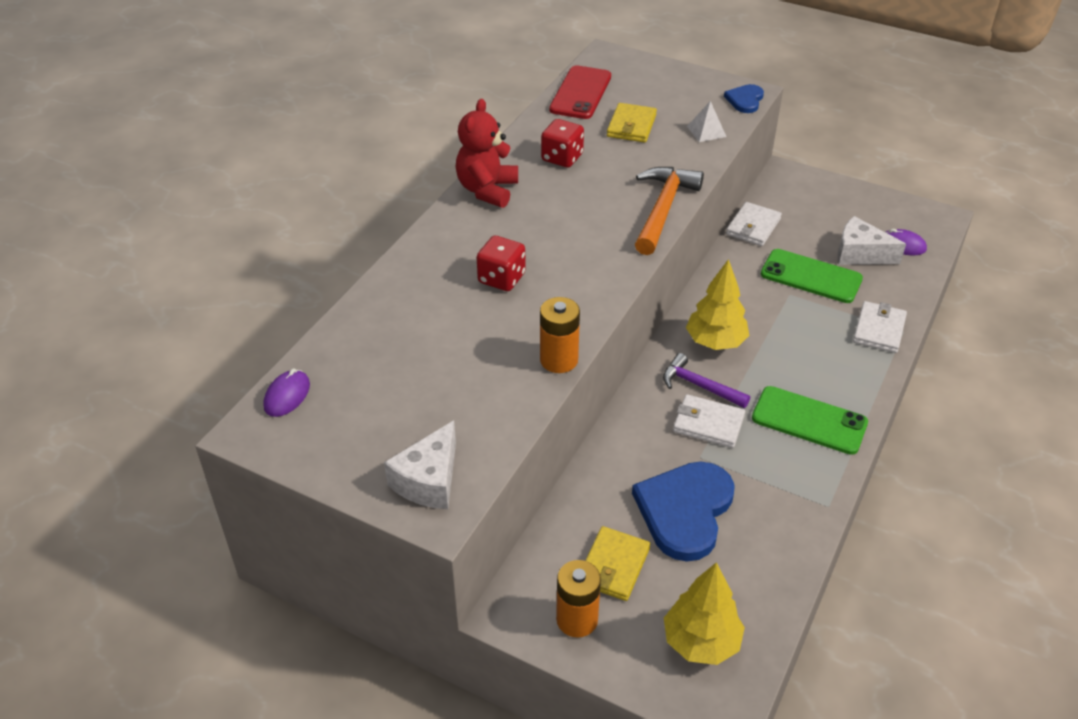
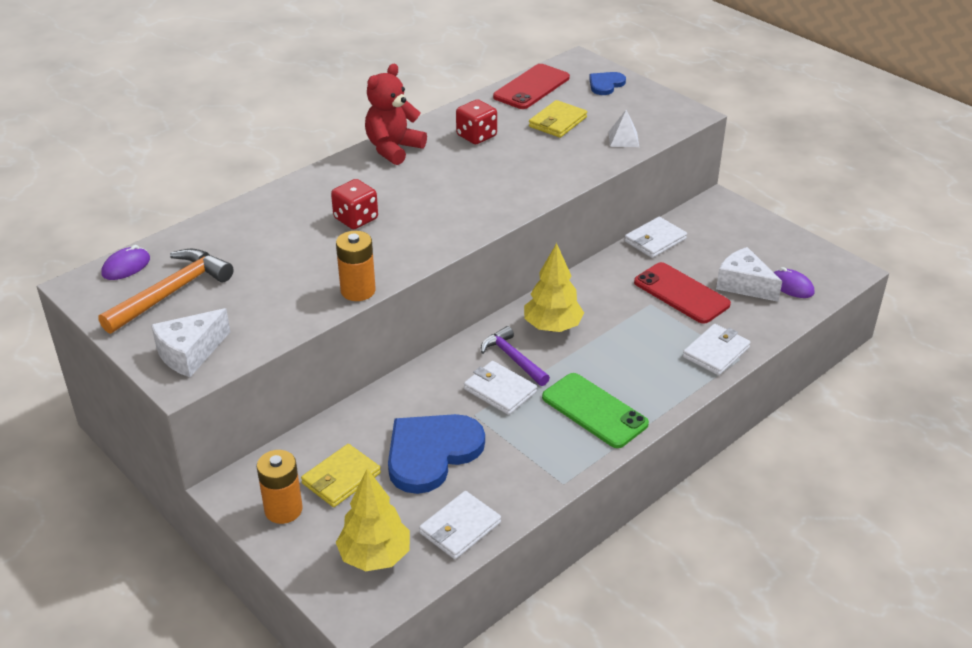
camera: 20 degrees right, 5 degrees down
orange hammer [635,167,704,255] -> orange hammer moved to [98,249,234,334]
blue heart [724,84,764,113] -> blue heart moved to [589,72,626,95]
green phone [761,249,863,303] -> red phone [634,262,731,324]
none -> white wallet [419,491,501,559]

